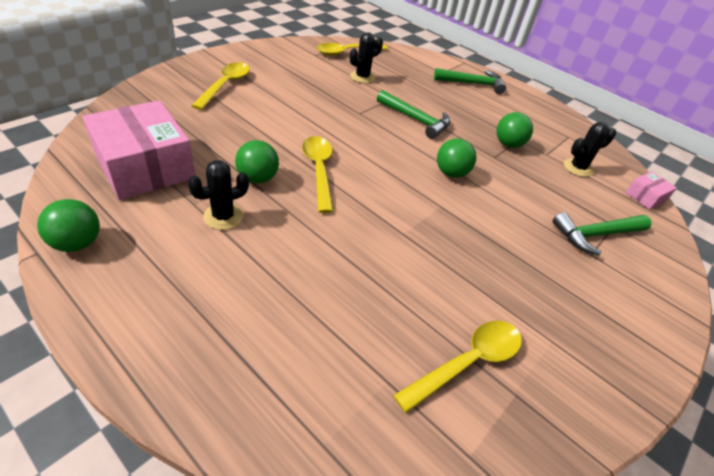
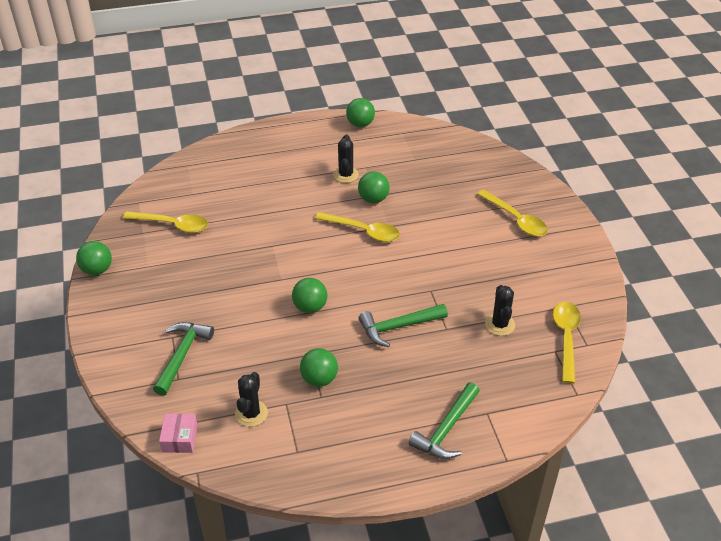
camera: 130 degrees right, 0 degrees up
pink box [82,100,195,200] -> none
yellow spoon [393,321,522,413] -> yellow spoon turned 75 degrees counterclockwise [123,211,208,233]
none -> green ball [76,241,112,275]

